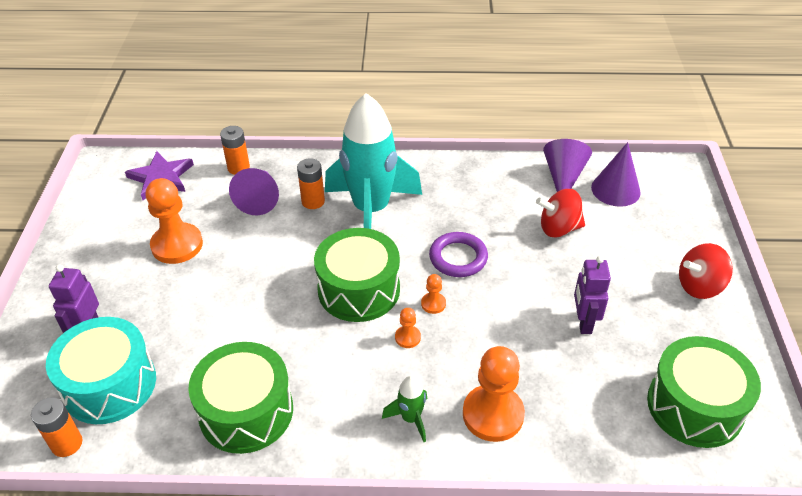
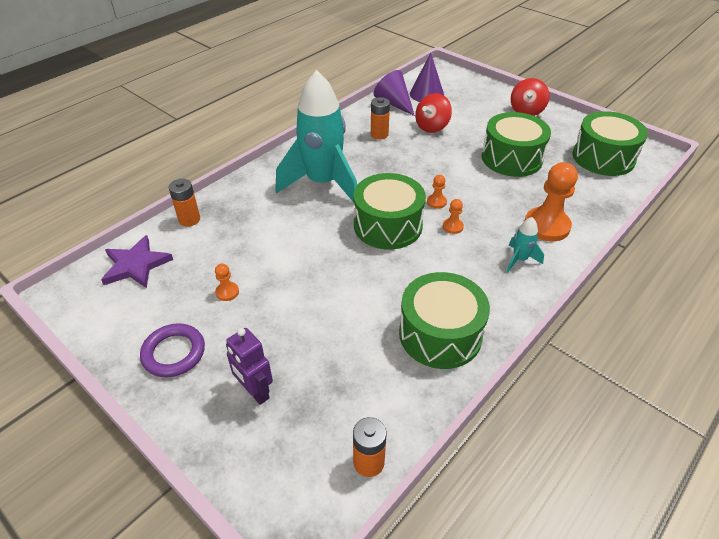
camera: 50 degrees left, 0 degrees up
turquoise drum [46,317,156,424] -> none
orange pawn [145,178,203,264] -> orange pawn [215,264,239,301], size x0.46
purple cone [229,168,279,215] -> none
orange battery [297,158,325,209] -> orange battery moved to [371,97,390,139]
green rocket [382,376,427,442] -> turquoise rocket [507,217,544,272]
purple ring [429,232,488,277] -> purple ring moved to [140,323,205,377]
purple robot [574,256,611,334] -> green drum [482,112,551,177]

